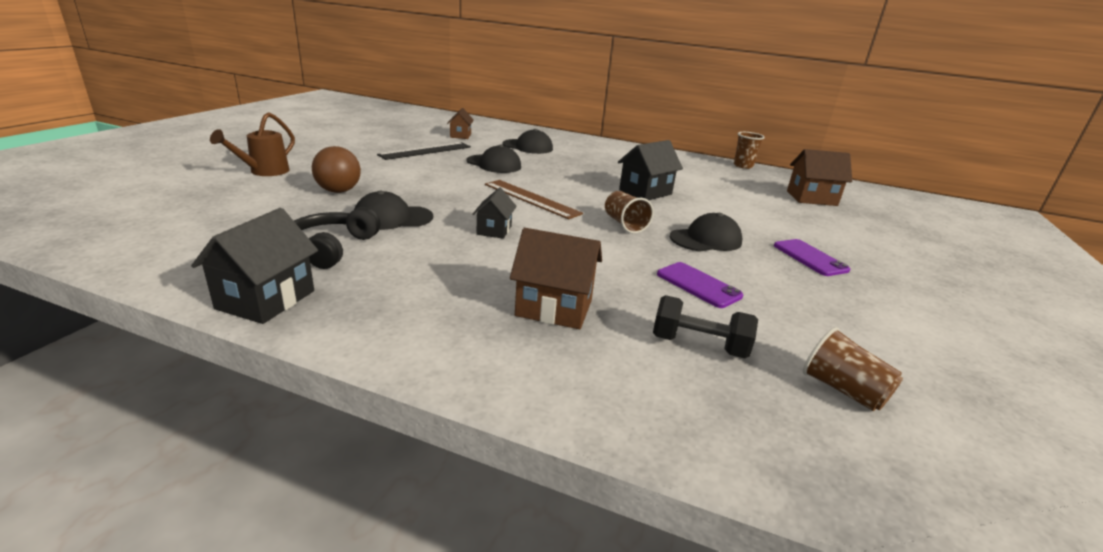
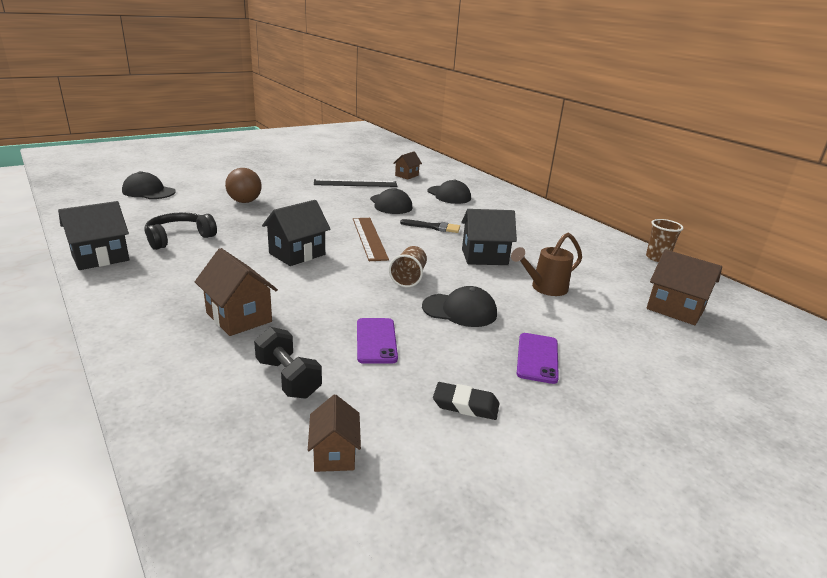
camera: 35 degrees right, 0 degrees up
brown watering can [210,112,295,176] -> brown watering can moved to [511,233,582,296]
black cap [354,191,433,230] -> black cap moved to [122,171,176,199]
black house [472,187,517,239] -> black house [262,200,330,266], size x1.60
brown cup [803,327,903,411] -> brown house [308,395,361,472]
none -> black brush [400,219,460,233]
none -> black eraser [433,382,499,420]

